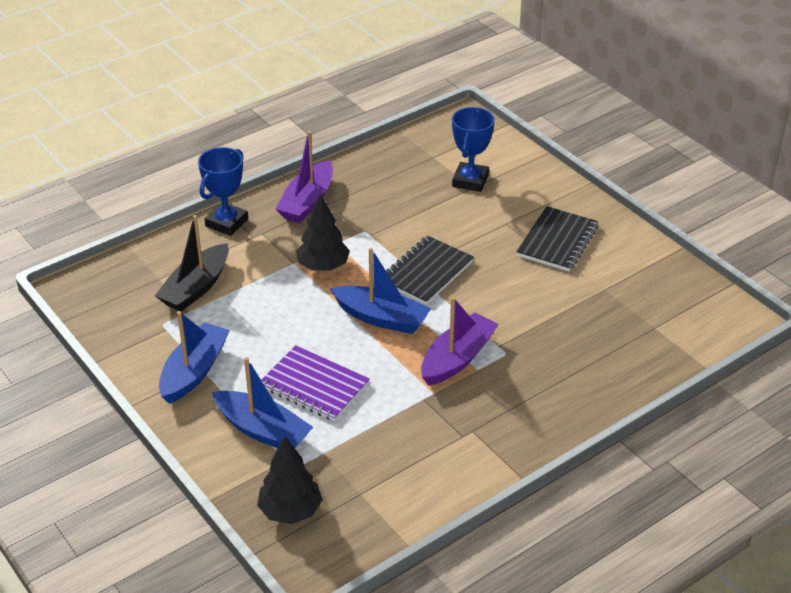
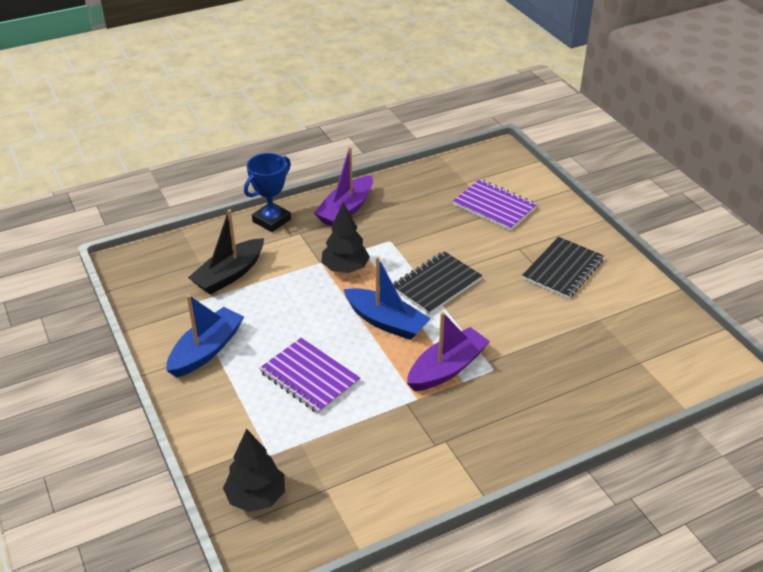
camera: 10 degrees right, 0 degrees up
blue boat [212,357,313,448] -> none
blue trophy [452,107,495,192] -> purple notebook [453,179,537,231]

